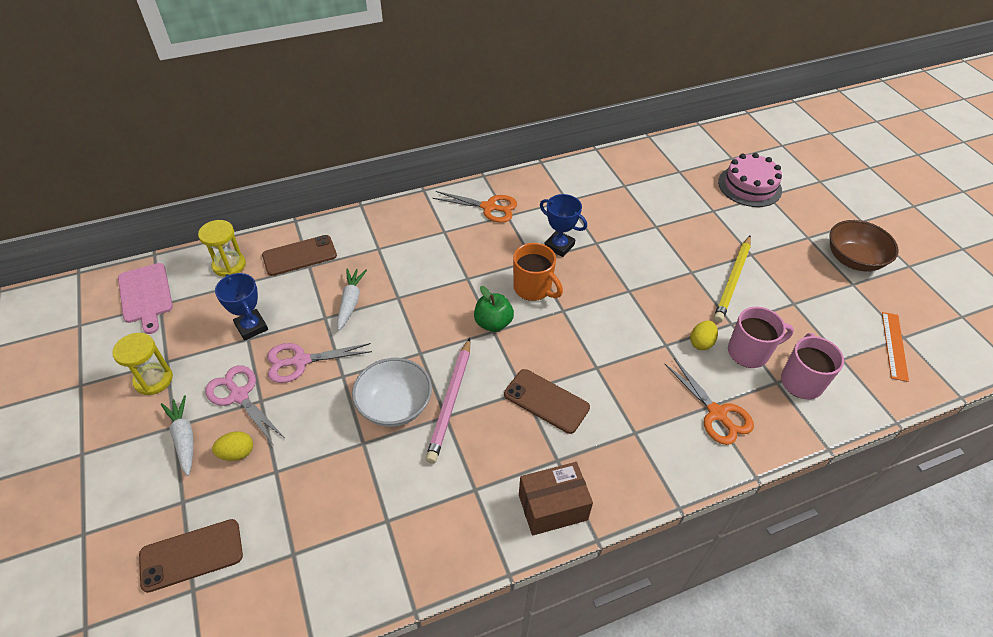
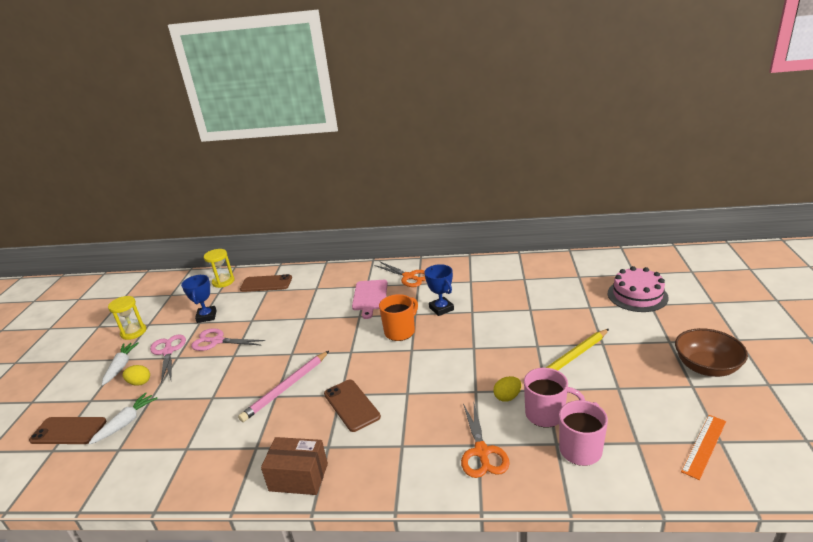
camera: 30 degrees right, 20 degrees down
pink cutting board [118,263,173,334] -> pink cutting board moved to [352,280,388,319]
white carrot [337,268,367,330] -> white carrot moved to [88,392,158,445]
white bowl [352,358,432,427] -> none
green apple [474,286,514,332] -> none
orange mug [513,243,563,301] -> orange mug turned 120 degrees counterclockwise [379,294,418,341]

